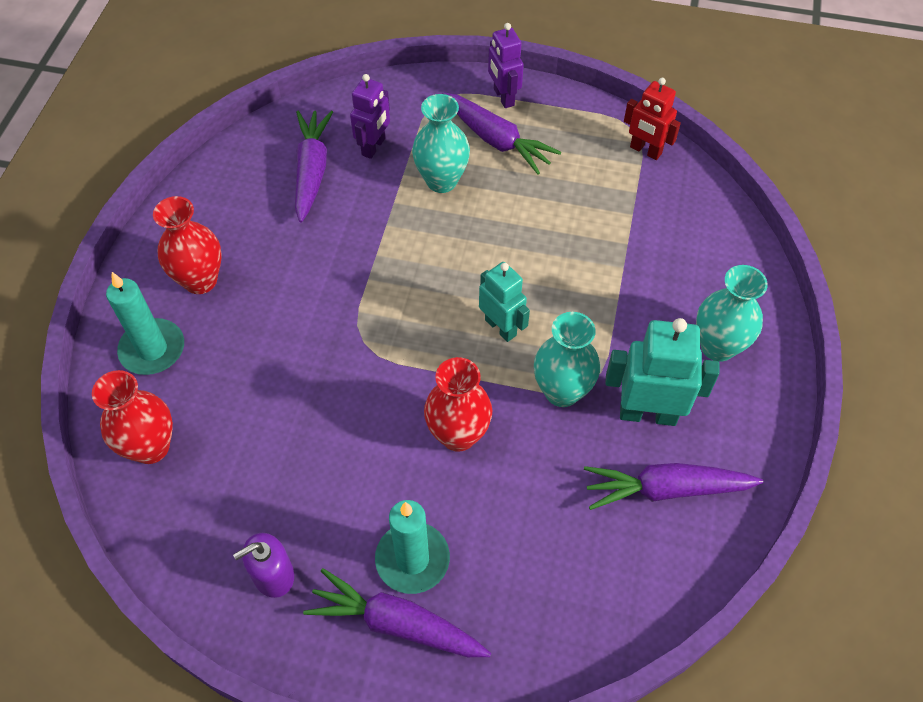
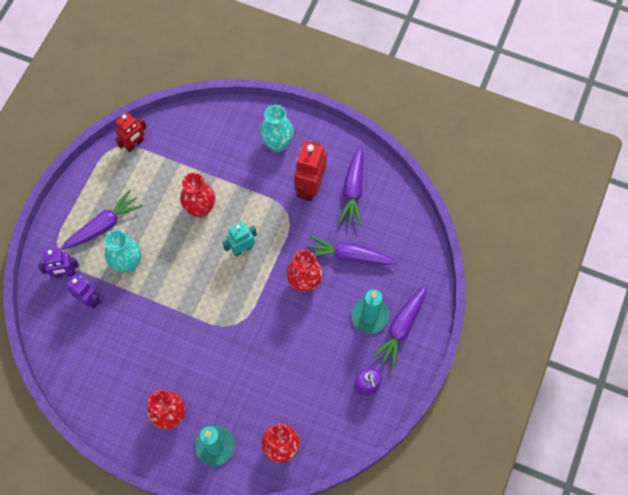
camera: 80 degrees left, 10 degrees up
purple carrot [295,111,333,223] -> purple carrot moved to [308,235,398,265]
purple robot [488,23,524,108] -> purple robot moved to [38,248,79,278]
turquoise vase [534,312,600,407] -> none
turquoise robot [605,318,720,426] -> red robot [294,141,327,202]
none -> red vase [180,173,215,218]

